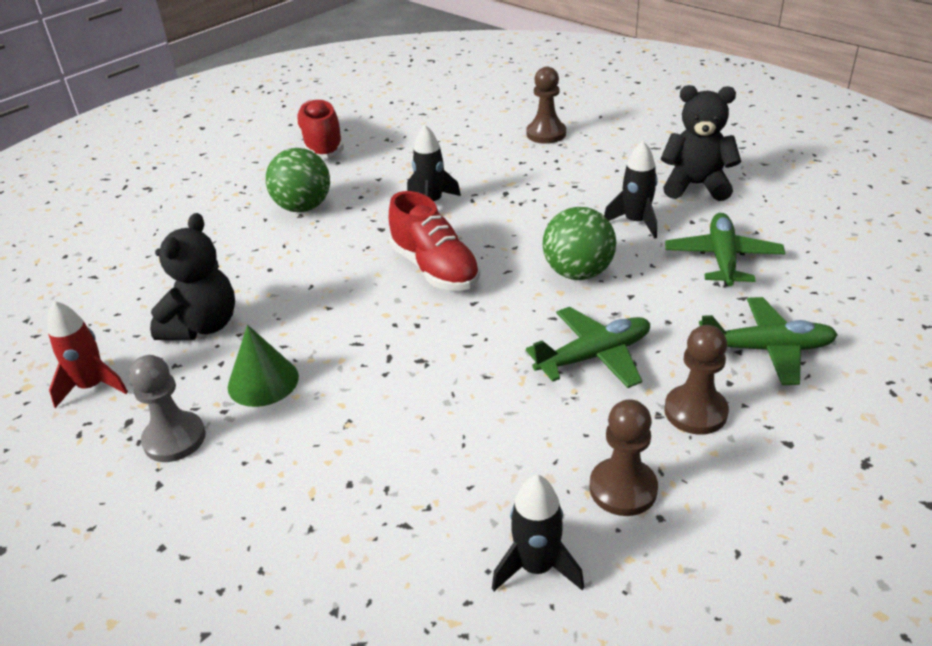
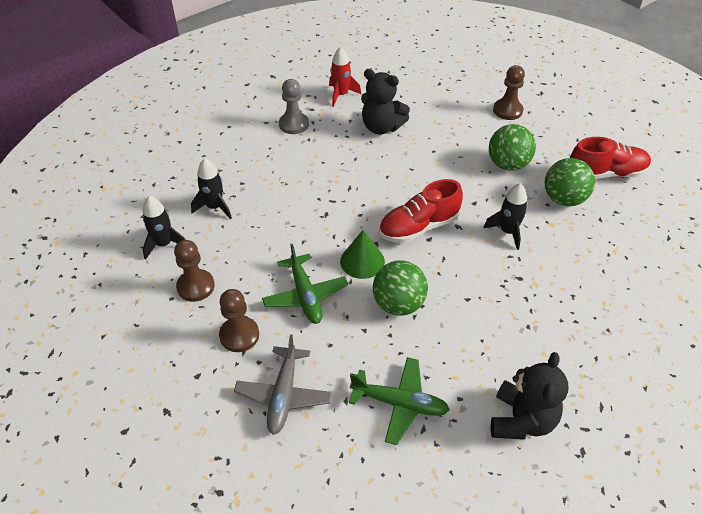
camera: 95 degrees right, 10 degrees up
green cone [228,325,299,407] -> green cone moved to [340,230,385,279]
brown pawn [526,67,566,144] -> brown pawn moved to [493,65,525,120]
black rocket [604,141,658,238] -> black rocket moved to [191,158,232,219]
green plane [699,297,838,385] -> grey plane [234,334,332,435]
none -> green ball [545,158,595,206]

